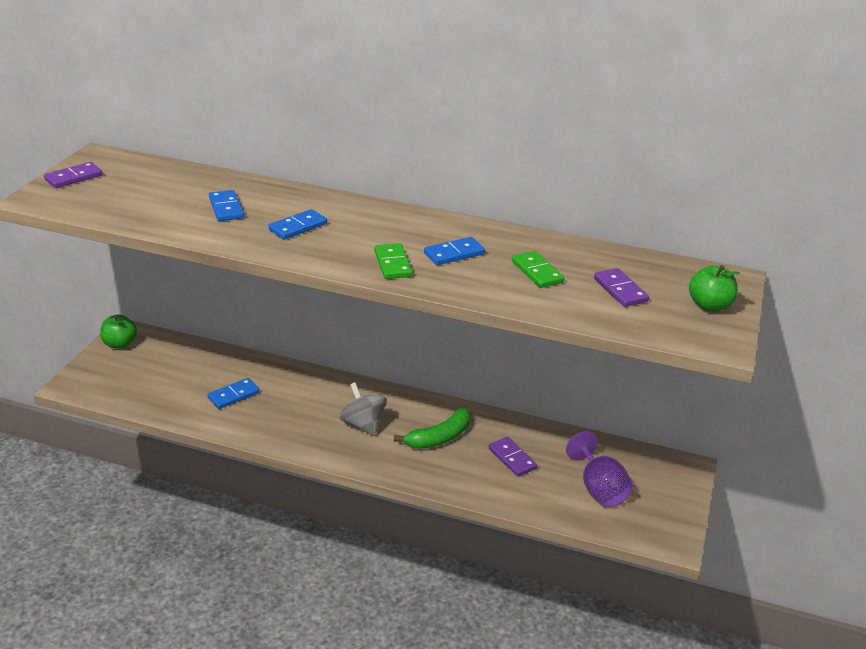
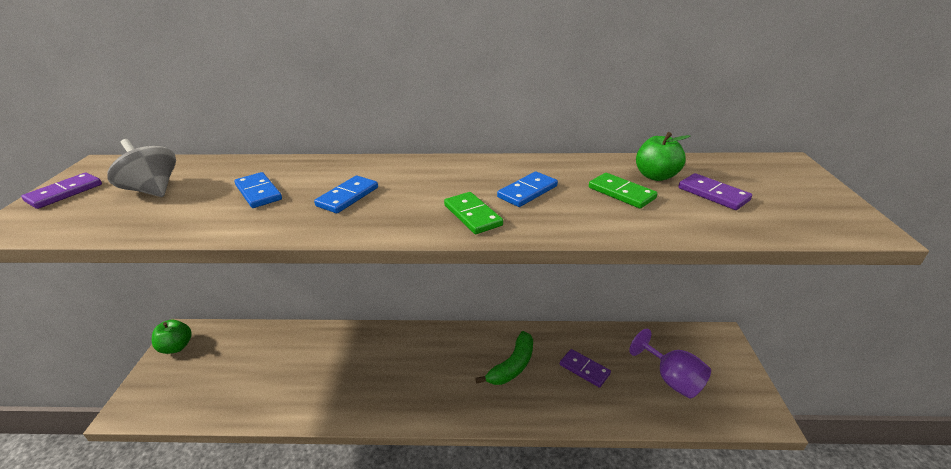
camera: 15 degrees left, 0 degrees up
blue domino [207,378,260,409] -> none
grey spinning top [339,382,387,436] -> grey spinning top moved to [107,139,176,197]
green apple [689,265,740,312] -> green apple moved to [636,132,690,181]

